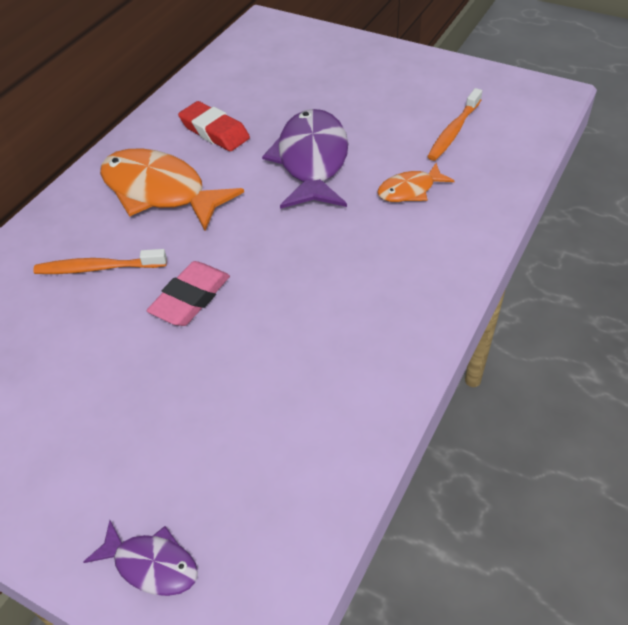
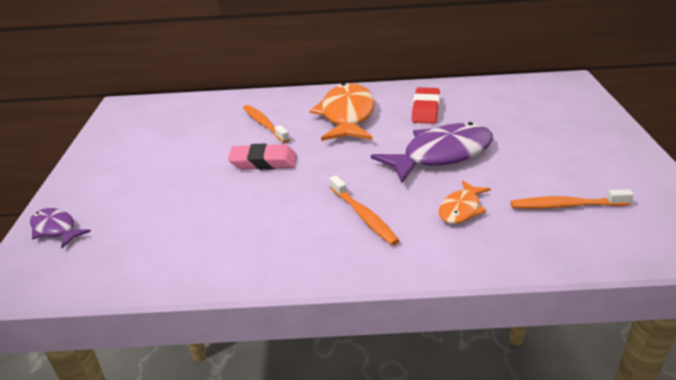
camera: 60 degrees right, 15 degrees down
purple fish [84,520,198,596] -> purple fish turned 135 degrees clockwise [30,208,91,248]
orange fish [377,163,455,202] -> orange fish turned 90 degrees counterclockwise [439,180,491,224]
none -> orange toothbrush [329,176,400,245]

